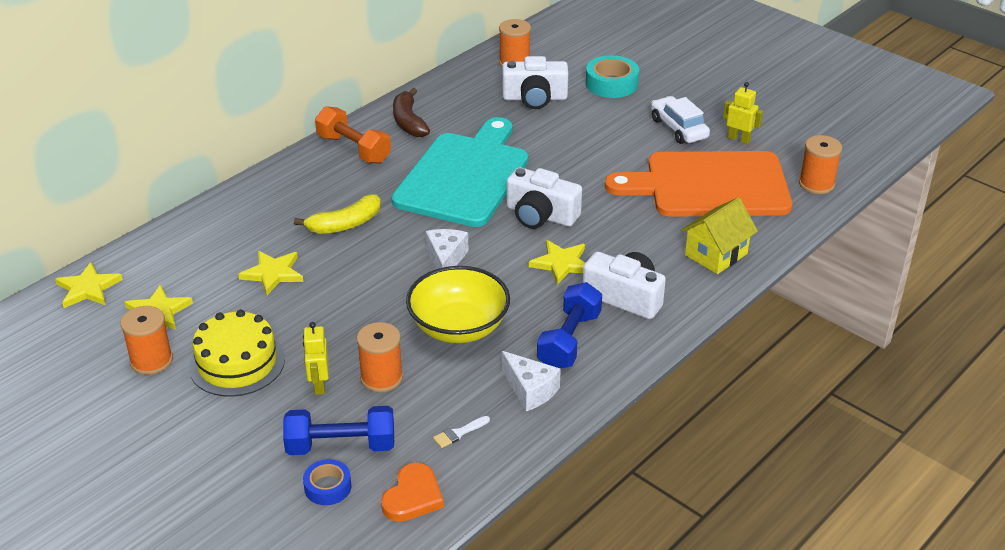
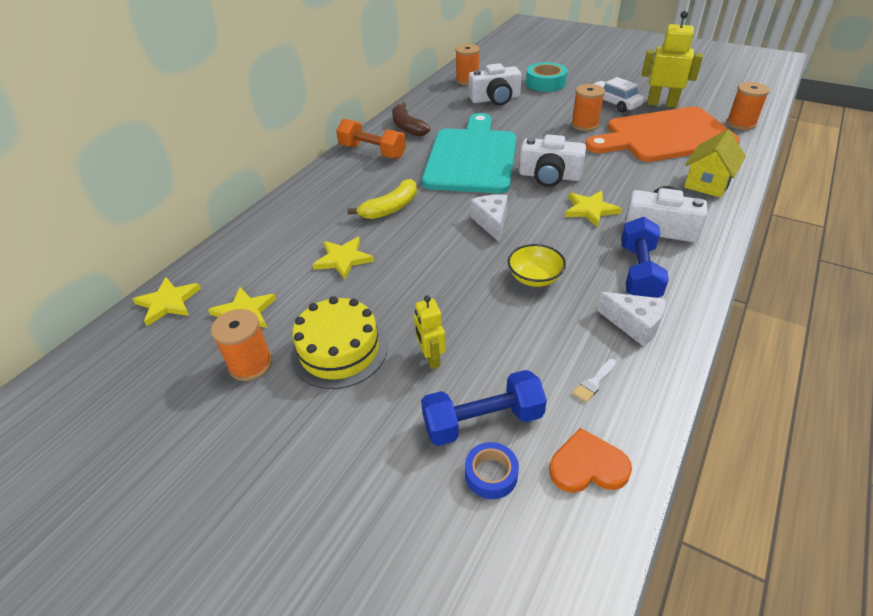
camera: 10 degrees left, 5 degrees up
orange spool [357,322,403,392] -> orange spool moved to [571,84,605,131]
orange heart [381,462,444,522] -> orange heart turned 105 degrees counterclockwise [549,428,632,493]
yellow bowl [406,266,510,343] -> yellow bowl [508,244,566,287], size x0.59
yellow robot [723,82,763,144] -> yellow robot [642,11,703,108], size x1.70

